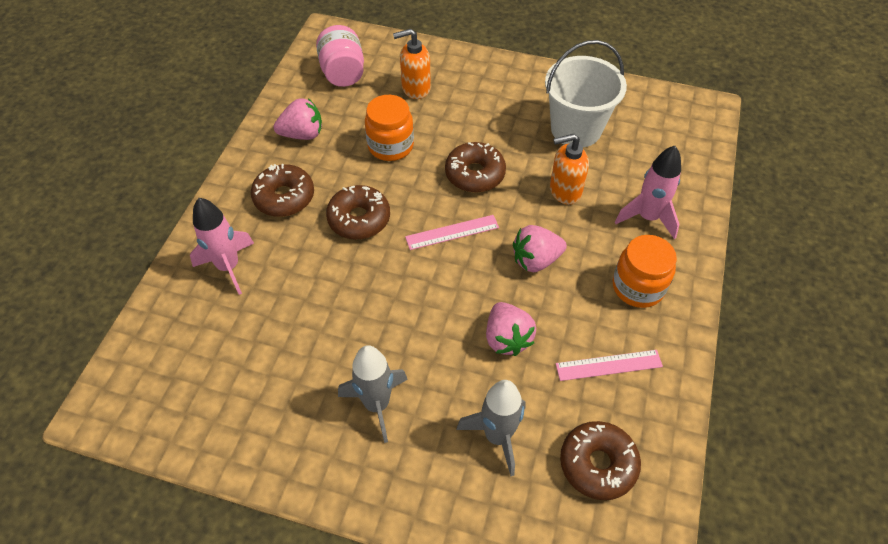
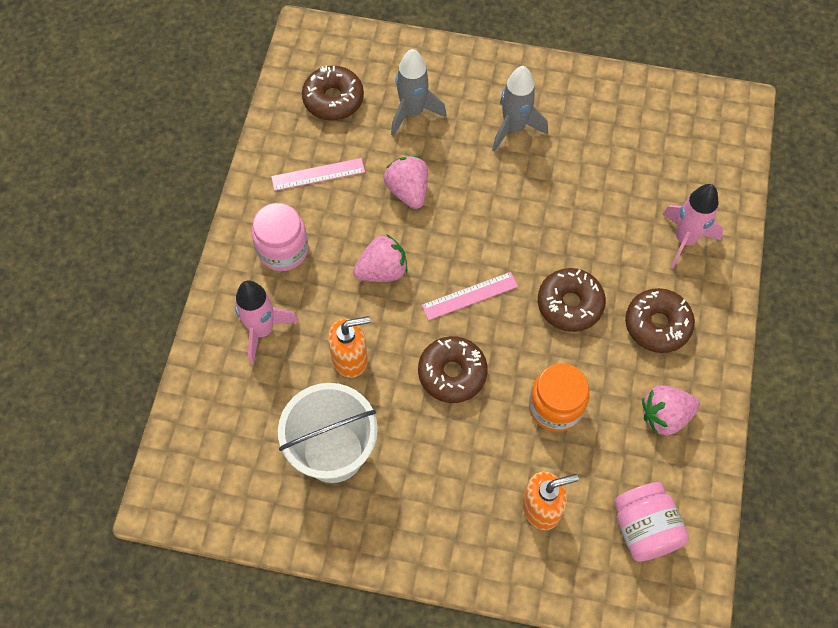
camera: 175 degrees right, 10 degrees up
orange jar [613,235,677,308] -> pink jar [252,203,308,271]

